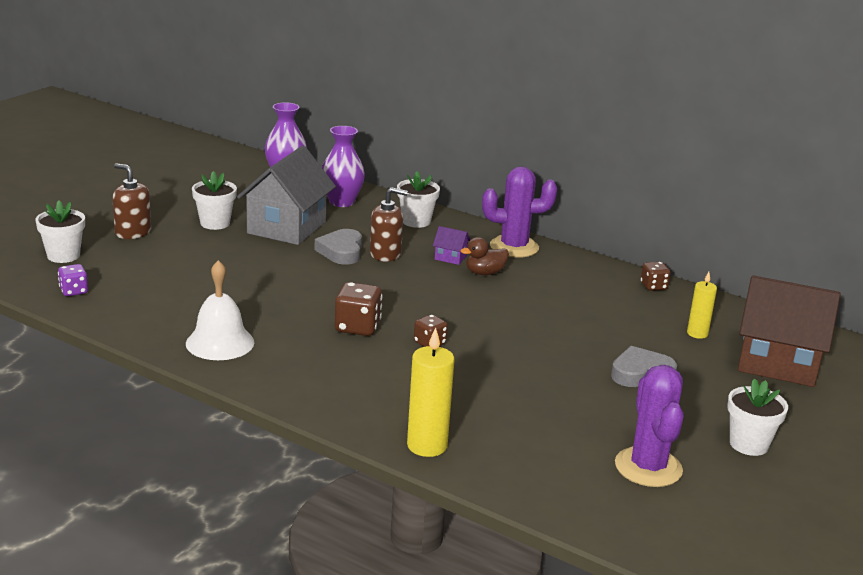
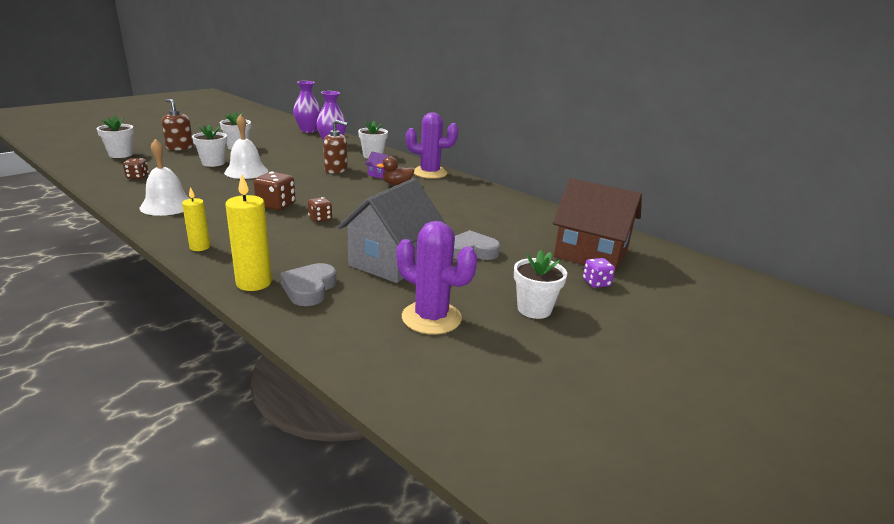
camera: 10 degrees right, 0 degrees up
purple dice [58,264,88,296] -> purple dice moved to [583,258,615,288]
grey house [237,146,336,245] -> grey house moved to [338,178,445,283]
grey heart [315,229,362,265] -> grey heart moved to [280,263,337,306]
purple cactus [615,365,684,487] -> purple cactus turned 60 degrees counterclockwise [397,221,477,335]
brown dice [641,262,670,291] -> brown dice moved to [123,158,149,179]
yellow candle [687,272,717,339] -> yellow candle moved to [182,187,210,251]
none -> white flower pot [192,124,227,167]
none -> white bell [224,114,269,179]

